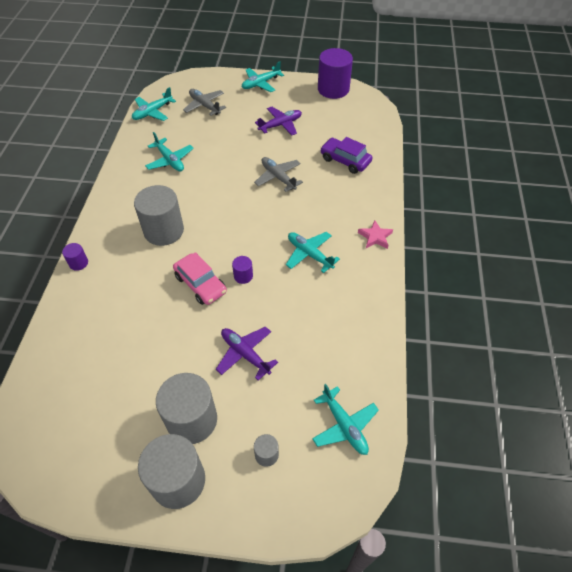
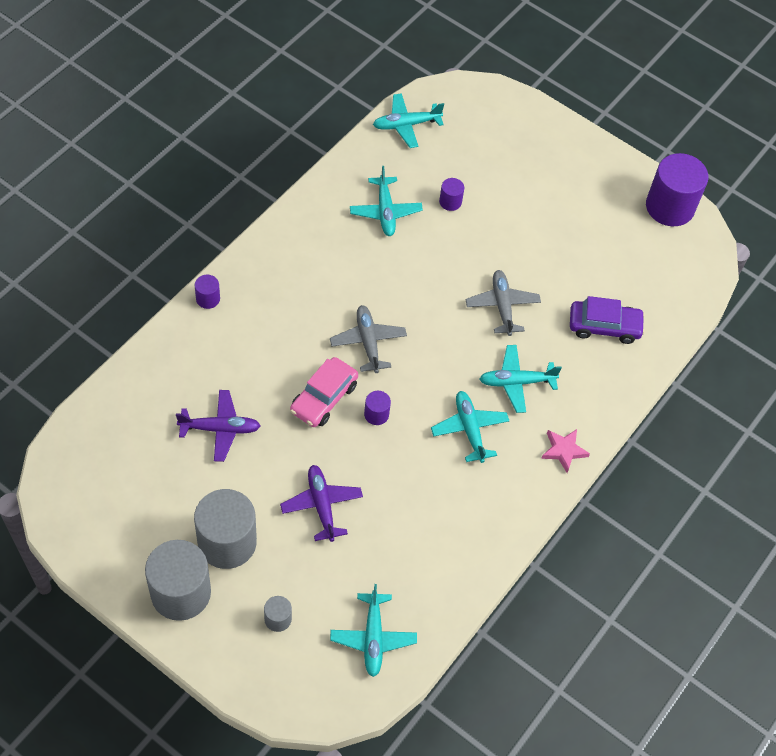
camera: 25 degrees right, 5 degrees up
grey cylinder [134,185,184,246] -> none
pink car [173,252,227,305] -> pink car turned 45 degrees clockwise [290,357,358,427]
grey plane [183,89,226,116] -> grey plane moved to [330,305,407,373]
turquoise plane [242,61,284,92] -> turquoise plane moved to [480,345,562,413]
purple plane [255,107,302,136] -> purple plane moved to [176,390,261,462]
purple car [320,137,372,174] -> purple car turned 120 degrees clockwise [570,296,645,344]
none -> purple cylinder [439,178,464,211]

